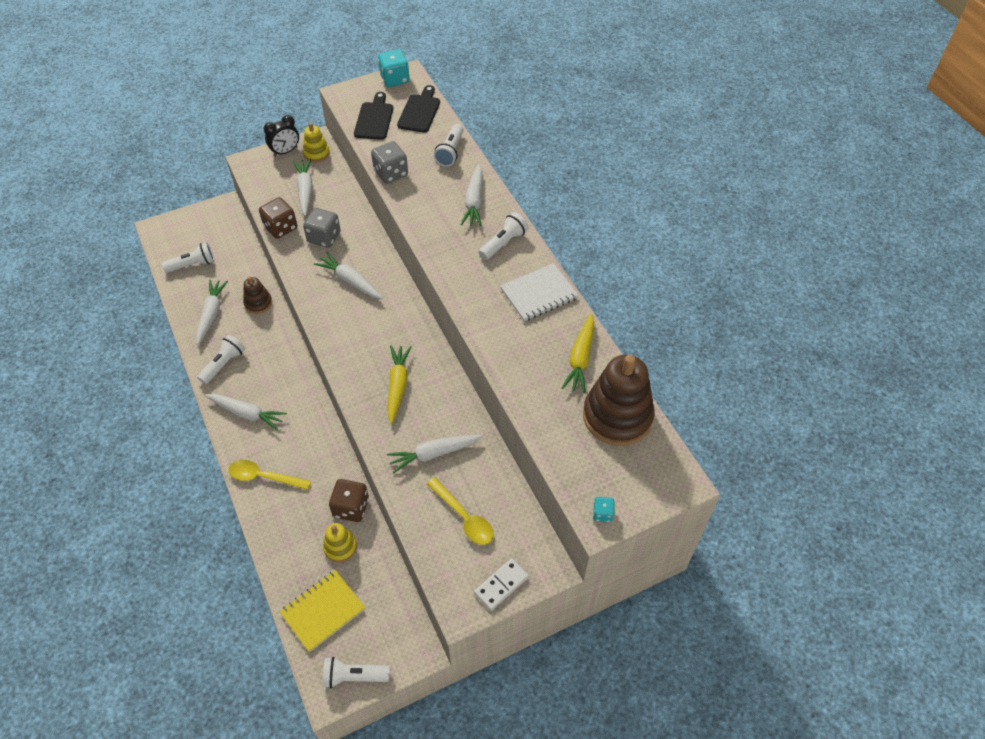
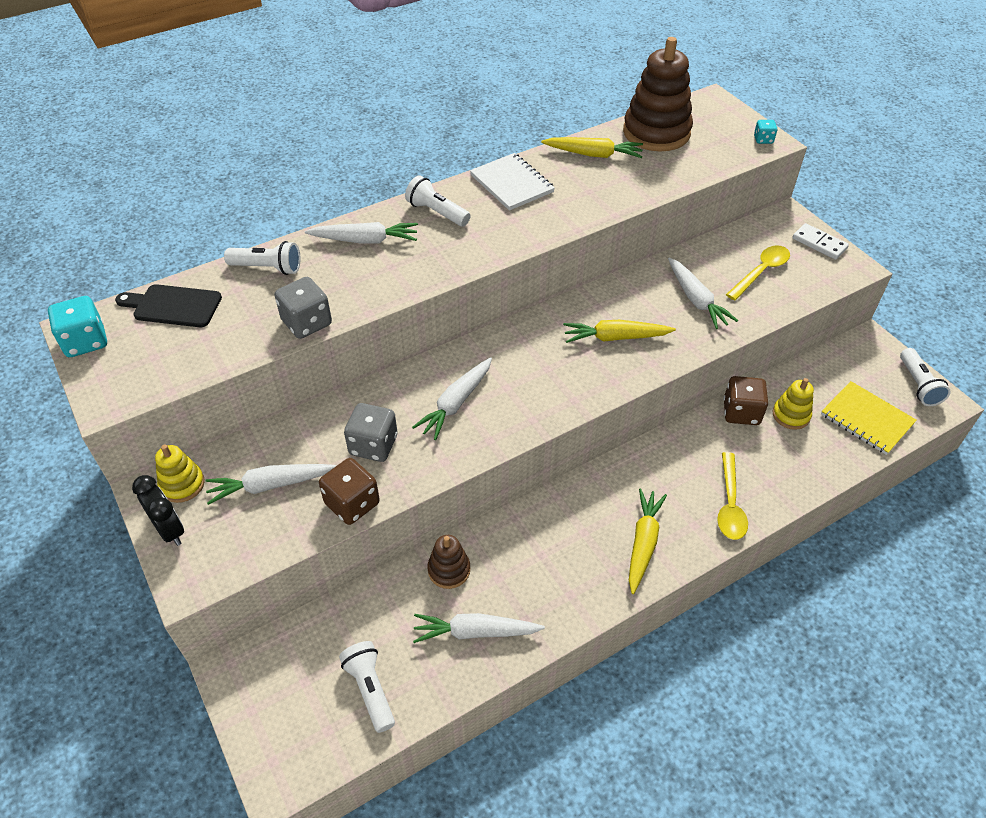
camera: 95 degrees left, 5 degrees down
white flashlight [197,335,245,384] -> none
white carrot [205,394,287,430] -> yellow carrot [629,488,667,594]
black cutting board [354,92,393,140] -> none

